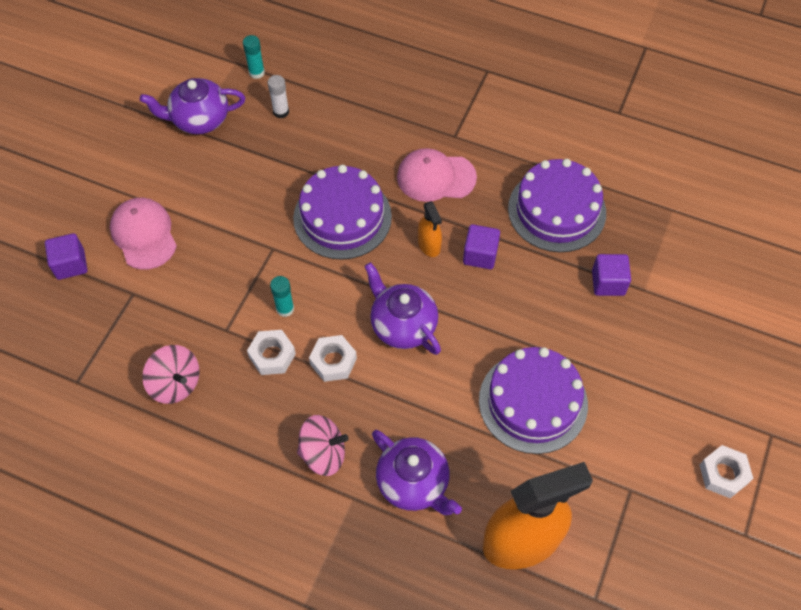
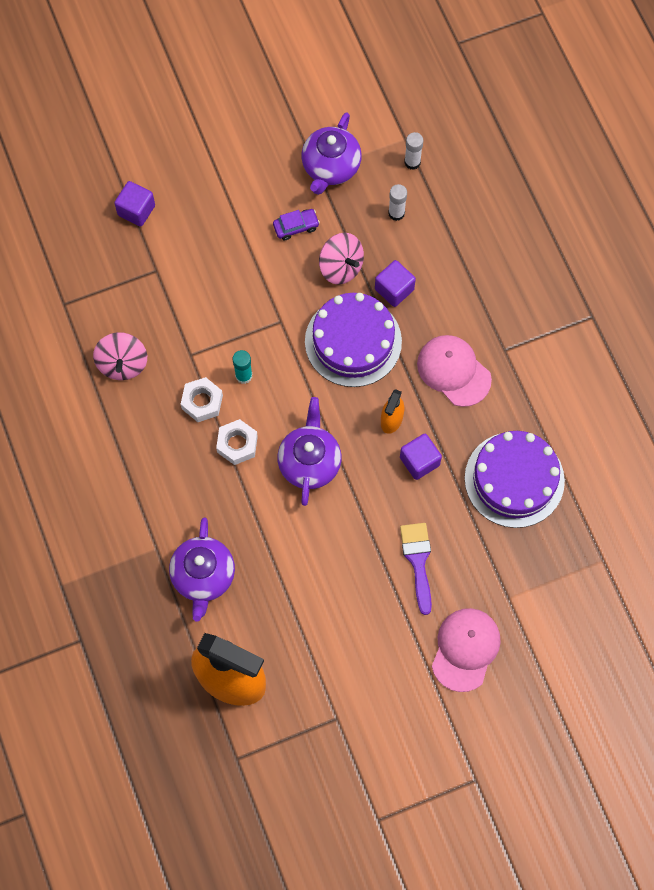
camera: 45 degrees right, 10 degrees up
pink cap [110,198,177,270] -> pink cap moved to [432,608,501,692]
purple teapot [140,78,245,134] -> purple teapot turned 105 degrees counterclockwise [301,112,362,195]
turquoise glue stick [243,35,265,79] -> white glue stick [404,132,424,170]
pink spinning top [297,415,349,476] -> pink spinning top moved to [319,233,364,285]
purple cake [479,347,588,454] -> none
purple cube [592,254,631,296] -> purple cube moved to [375,260,416,307]
white nut [700,445,753,498] -> none
none -> purple car [273,209,320,240]
none -> purple brush [400,523,432,615]

